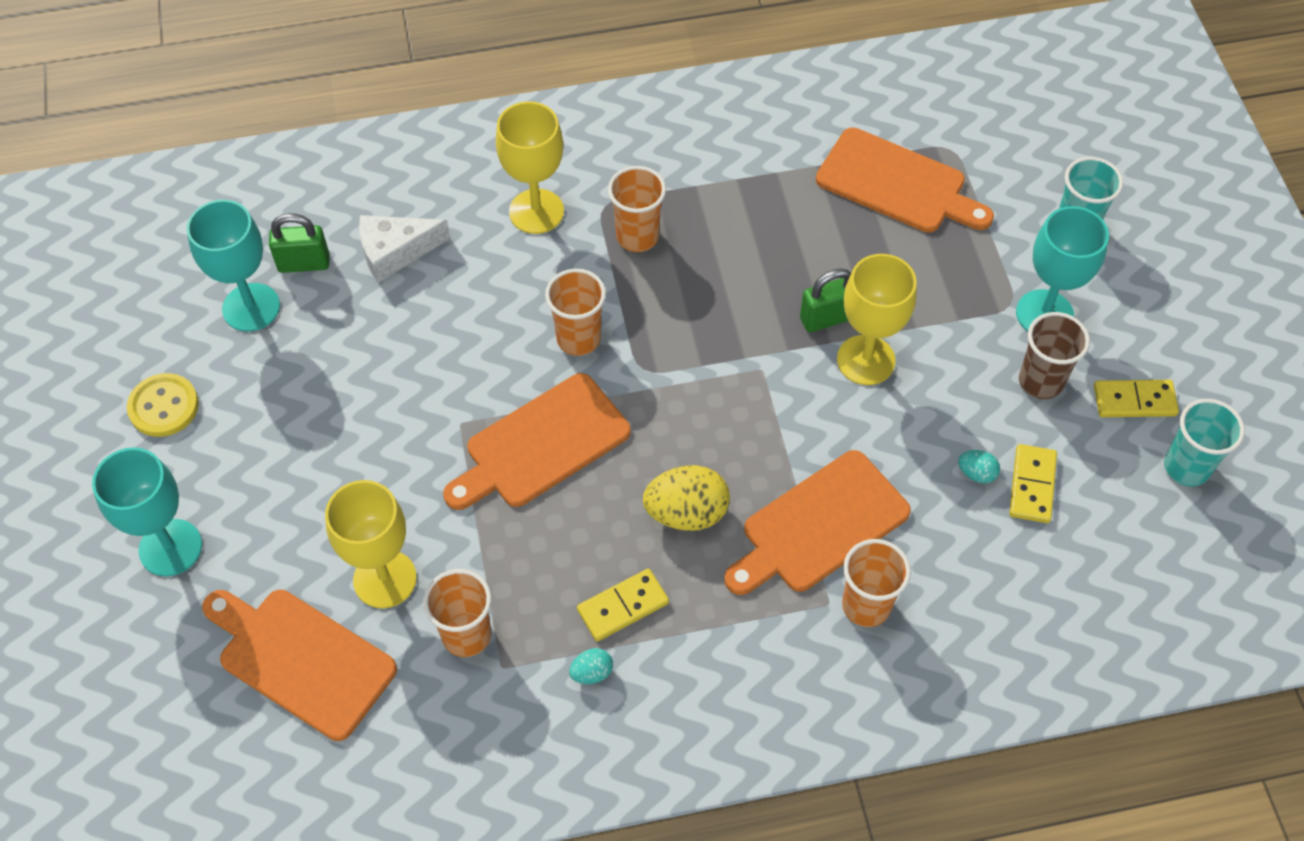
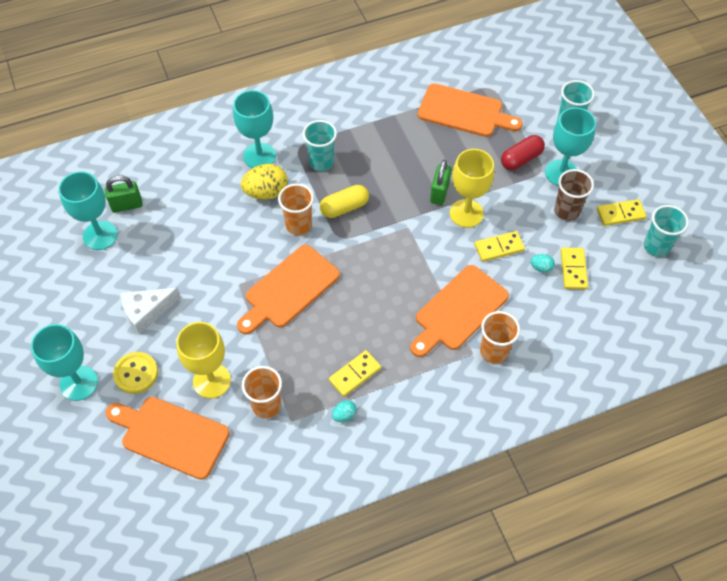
camera: 10 degrees left, 0 degrees up
yellow button [127,373,199,437] -> yellow button moved to [113,352,158,394]
white cheese [359,215,450,283] -> white cheese moved to [121,288,181,334]
yellow goblet [496,101,564,234] -> turquoise goblet [233,90,276,168]
orange cup [608,166,666,252] -> turquoise cup [303,120,337,171]
yellow egg [643,465,730,531] -> yellow egg moved to [241,164,288,200]
green padlock [800,269,851,332] -> green padlock turned 45 degrees counterclockwise [430,160,451,205]
none -> yellow capsule [320,185,369,218]
none -> yellow domino [475,231,525,262]
none -> red capsule [501,135,545,170]

